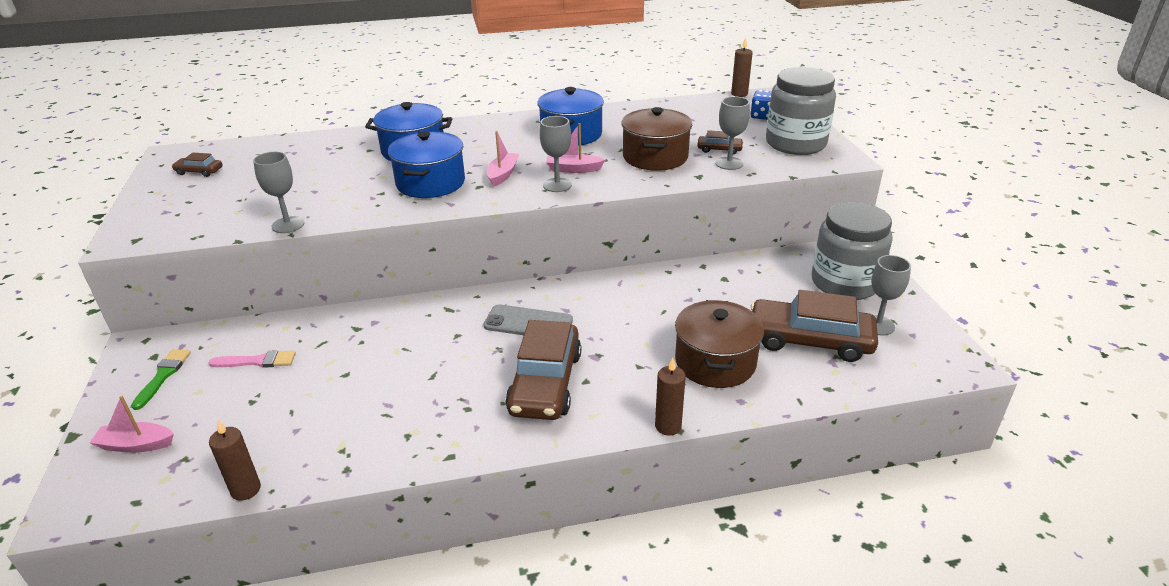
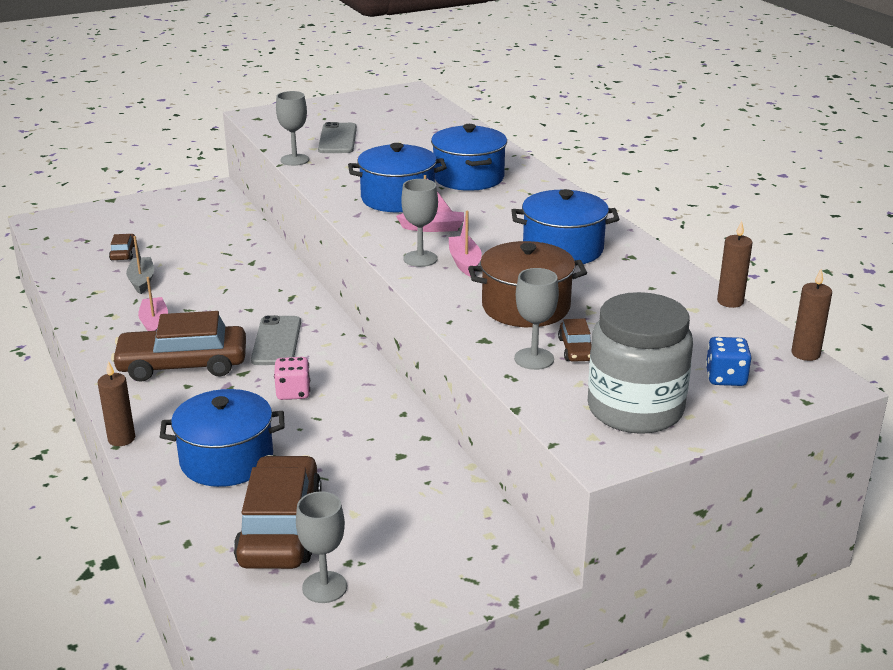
camera: 75 degrees right, 5 degrees down
pink boat [89,396,174,453] -> pink boat moved to [138,277,168,331]
green brush [131,349,191,410] -> none
brown car [172,153,223,177] -> brown car moved to [109,234,135,260]
pink brush [208,350,296,368] -> none
brown candle [209,419,261,501] -> brown candle moved to [717,221,753,308]
brown pot [675,300,764,388] -> blue pot [160,389,285,487]
grey jar [812,202,893,300] -> none
none -> grey boat [126,236,154,294]
none -> pink dice [274,357,310,400]
none -> grey phone [318,122,357,153]

